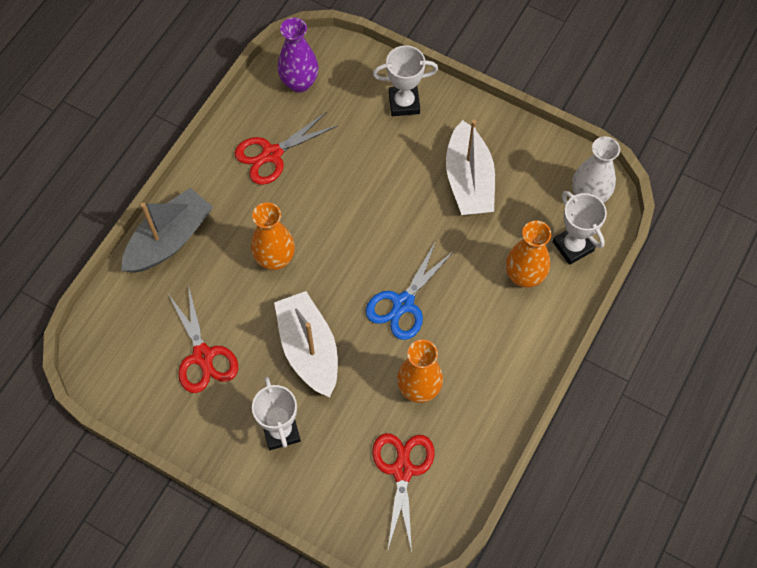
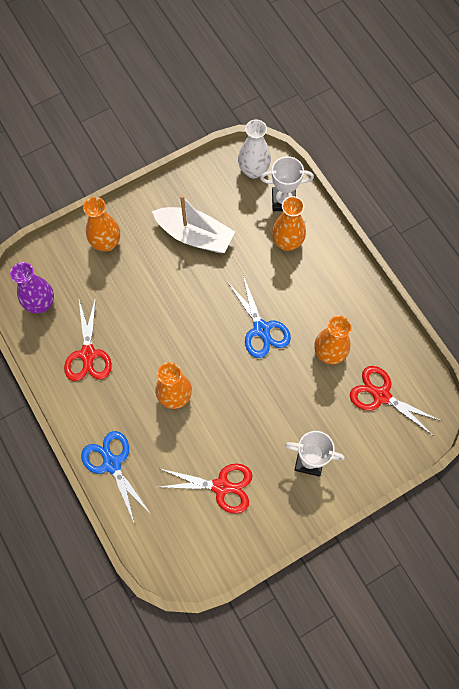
camera: 60 degrees left, 5 degrees up
grey boat [121,188,213,273] -> blue scissors [81,431,151,524]
white boat [274,291,338,397] -> none
white trophy [373,46,438,116] -> orange vase [83,197,120,252]

